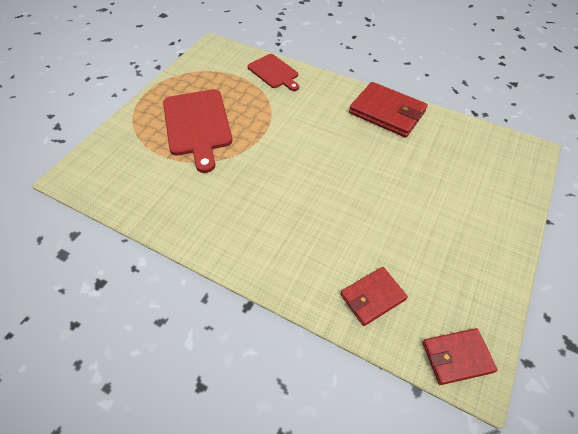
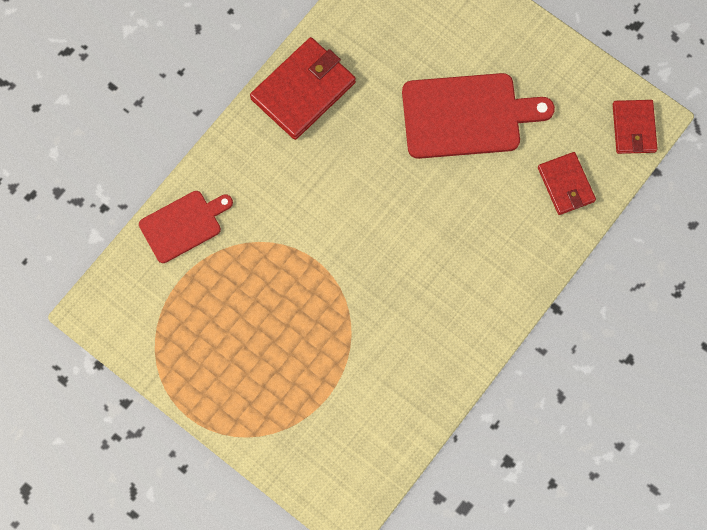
camera: 80 degrees left, 20 degrees up
red cutting board [163,89,233,173] -> red cutting board moved to [402,73,555,159]

